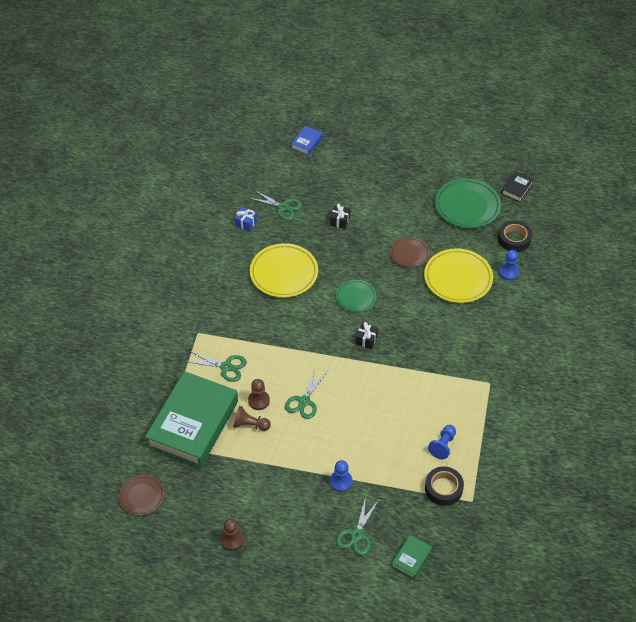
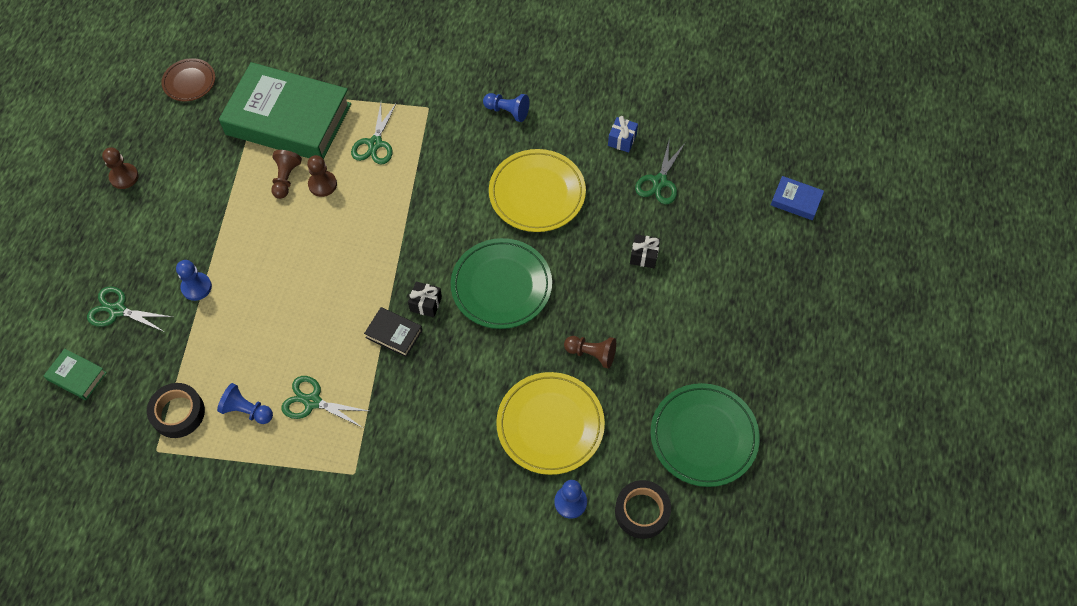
camera: 85 degrees right, 10 degrees up
green scissors [285,370,327,419] -> green scissors moved to [282,376,369,428]
green plate [336,280,376,312] -> green plate [451,238,552,329], size x1.72
brown plate [390,237,430,268] -> brown pawn [564,336,616,369]
black book [501,171,534,202] -> black book moved to [364,307,422,357]
none -> blue pawn [483,93,529,122]

